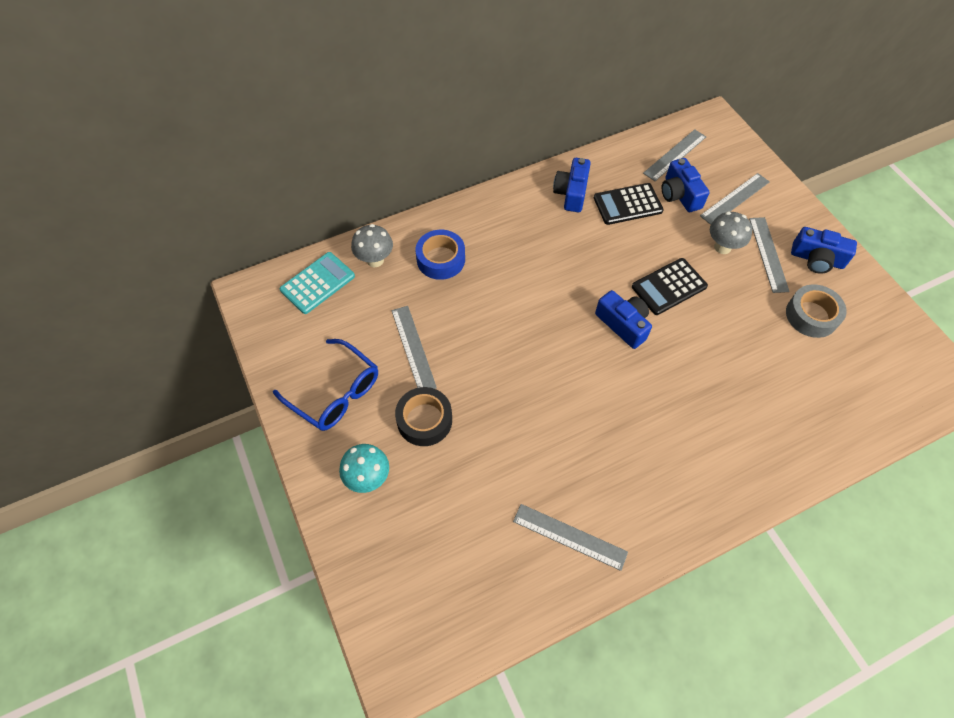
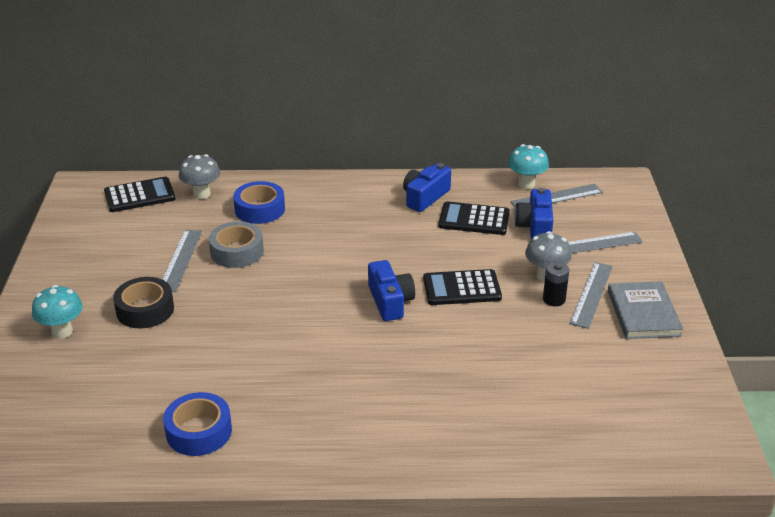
camera: 25 degrees right, 25 degrees down
blue glasses [273,339,378,431] -> none
turquoise calculator [280,252,355,314] -> black calculator [104,177,176,212]
grey ruler [513,504,628,571] -> blue tape [163,392,232,456]
grey tape [786,284,847,338] -> grey tape moved to [209,222,264,268]
blue camera [791,227,857,274] -> grey book [608,281,683,339]
none -> turquoise mushroom [508,144,549,189]
none -> black battery [543,261,569,306]

